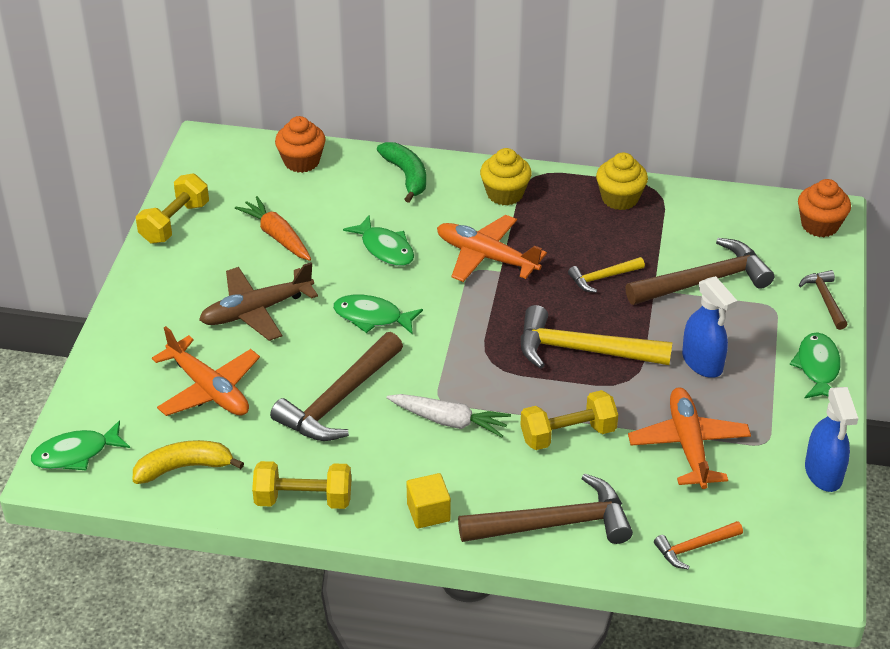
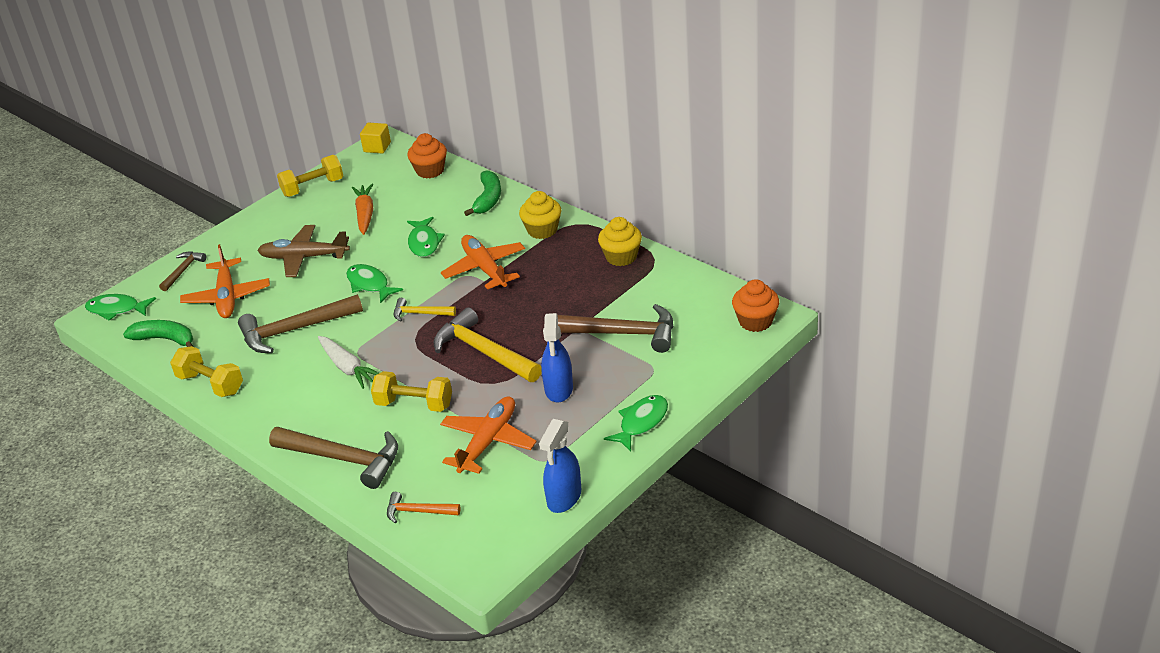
camera: 35 degrees right, 5 degrees down
yellow banana [133,440,244,484] -> green banana [123,320,193,347]
yellow cube [407,473,451,529] -> yellow cube moved to [360,123,391,154]
yellow hammer [568,257,645,293] -> yellow hammer moved to [394,298,456,322]
brown hammer [799,270,848,330] -> brown hammer moved to [159,251,206,291]

